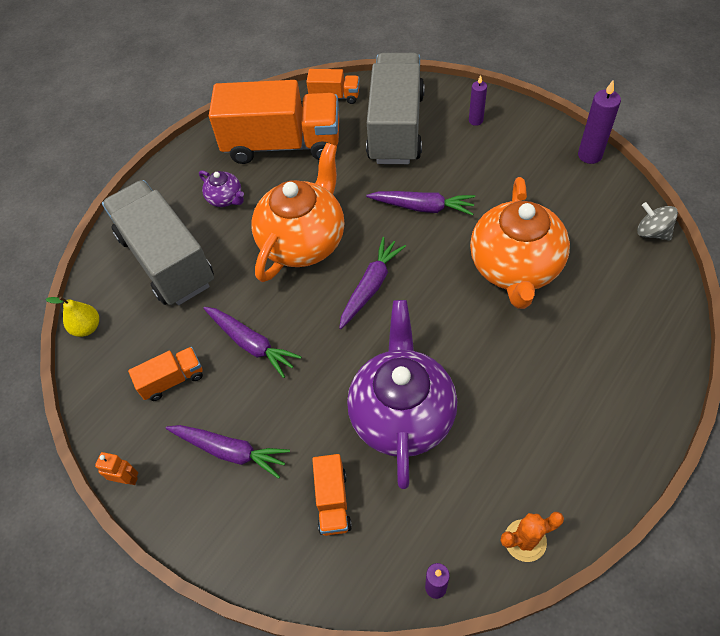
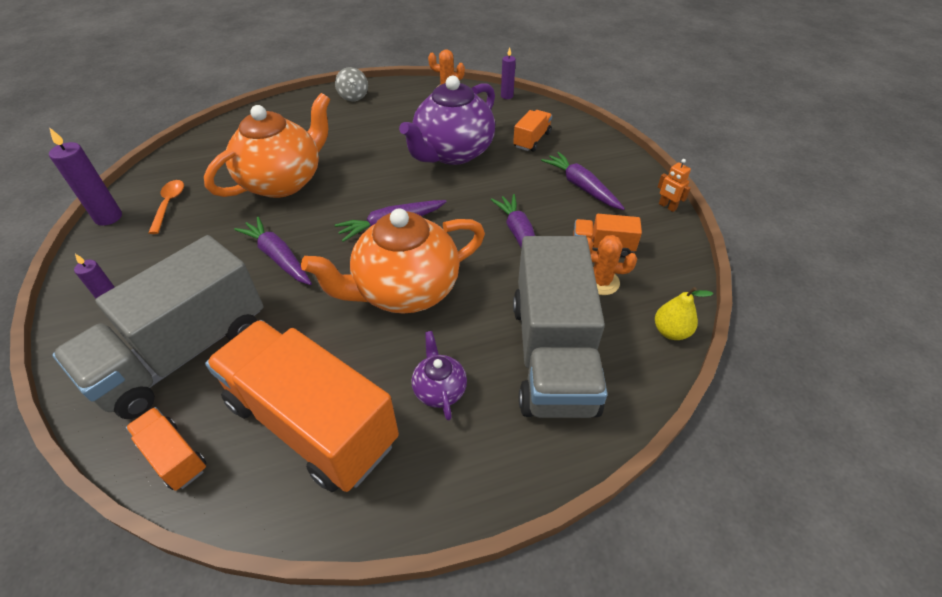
camera: 150 degrees left, 10 degrees down
grey spinning top [637,202,678,241] -> grey spinning top moved to [335,67,368,101]
none -> orange spoon [148,180,184,234]
none -> orange cactus [587,235,637,295]

